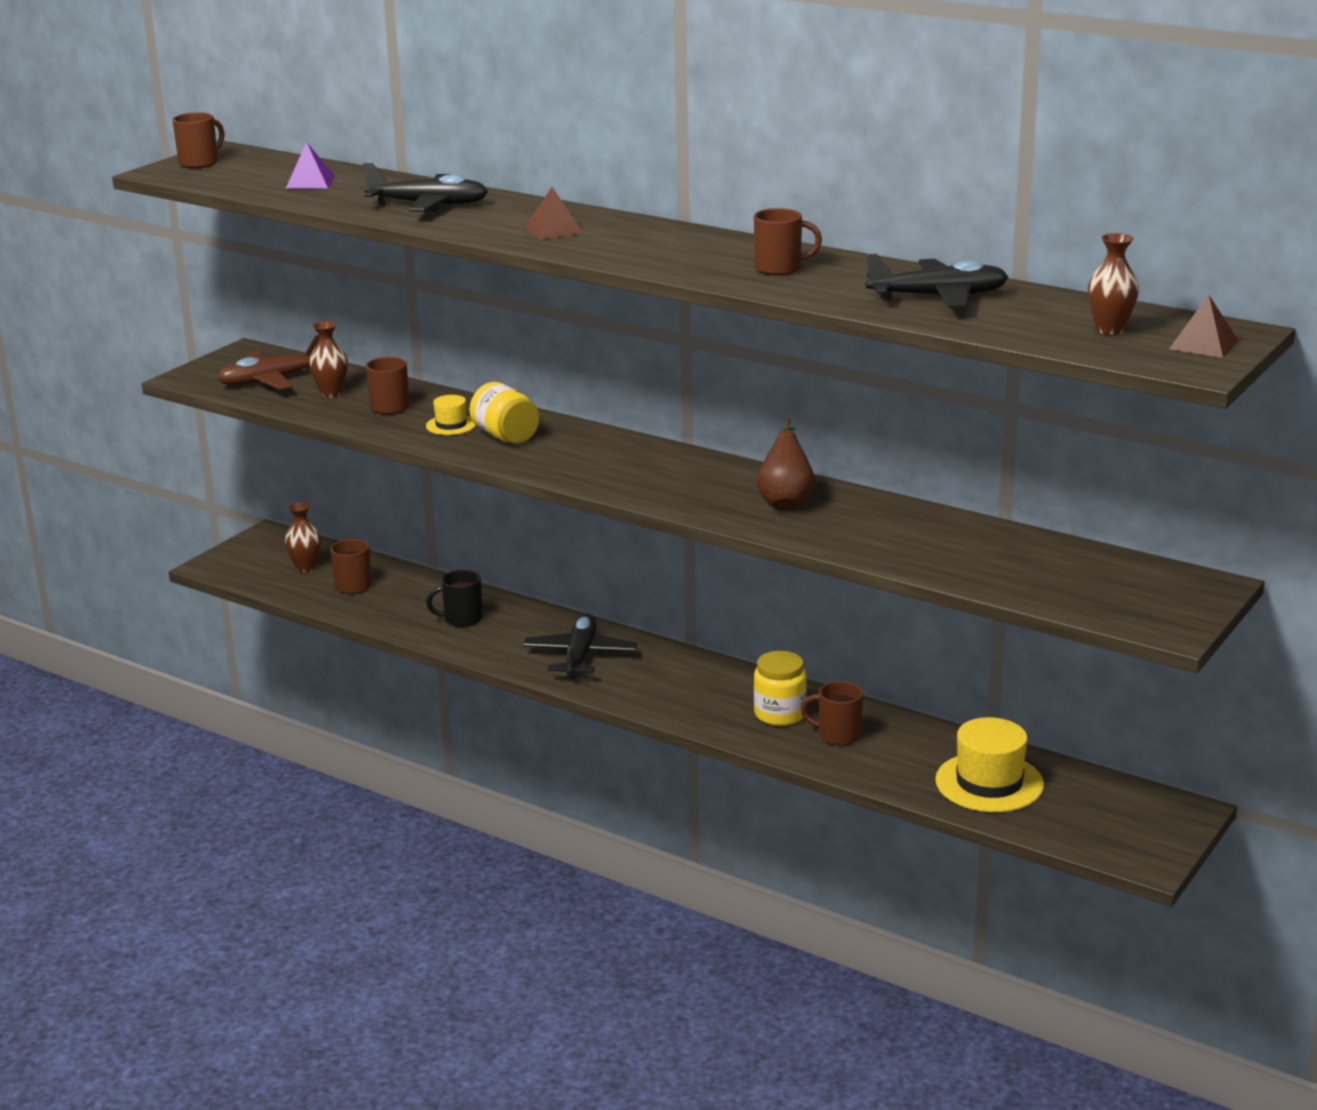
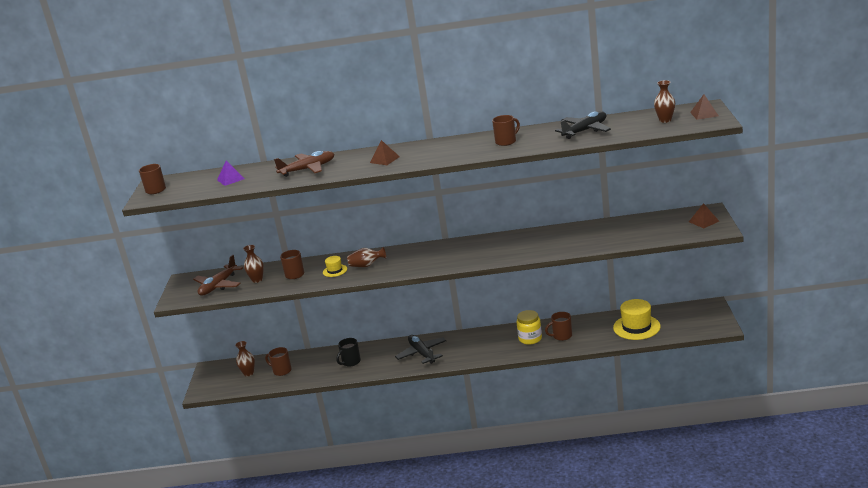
camera: 30 degrees left, 0 degrees up
black plane [363,163,488,212] -> brown plane [274,151,334,177]
yellow jar [470,382,539,443] -> brown vase [347,247,386,267]
brown pear [757,418,815,510] -> none
none -> brown pyramid [689,203,719,228]

